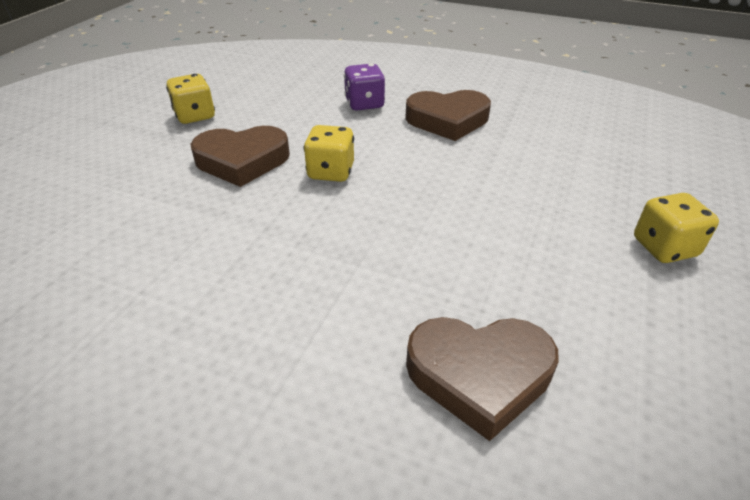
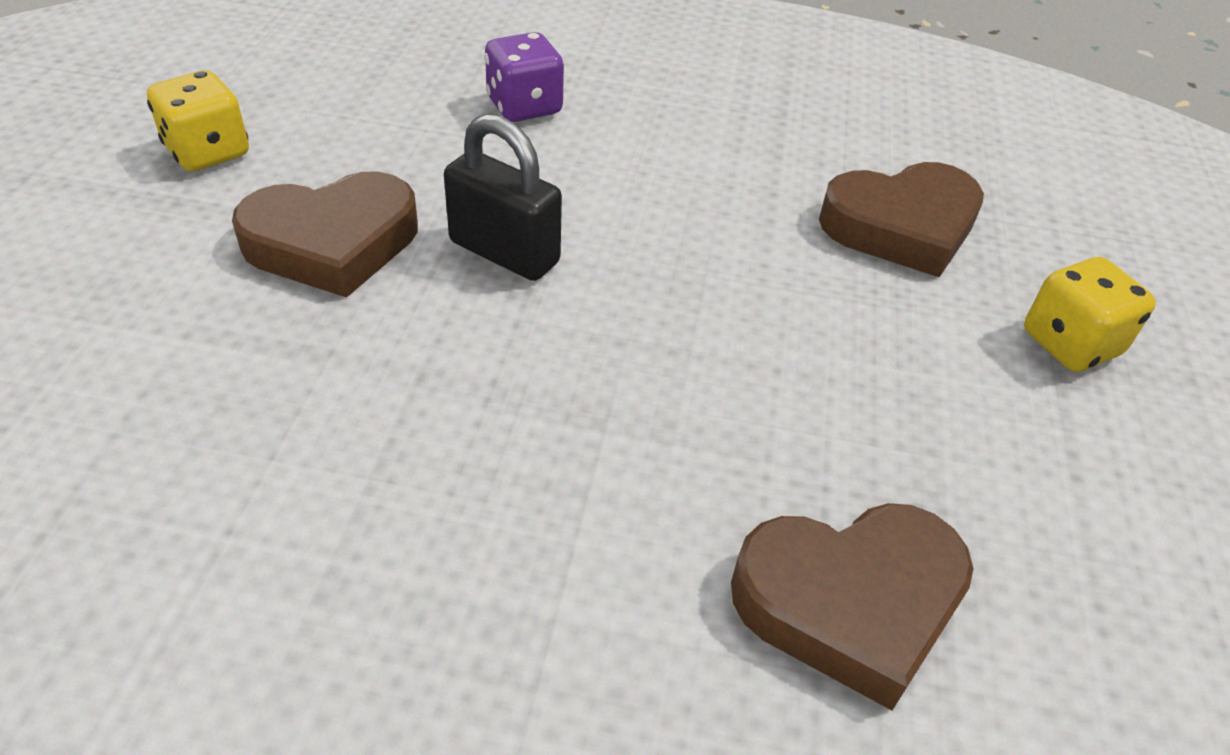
camera: 15 degrees left, 5 degrees up
yellow dice [304,125,354,182] -> black padlock [444,114,562,281]
brown heart [405,90,491,141] -> brown heart moved to [819,162,984,277]

